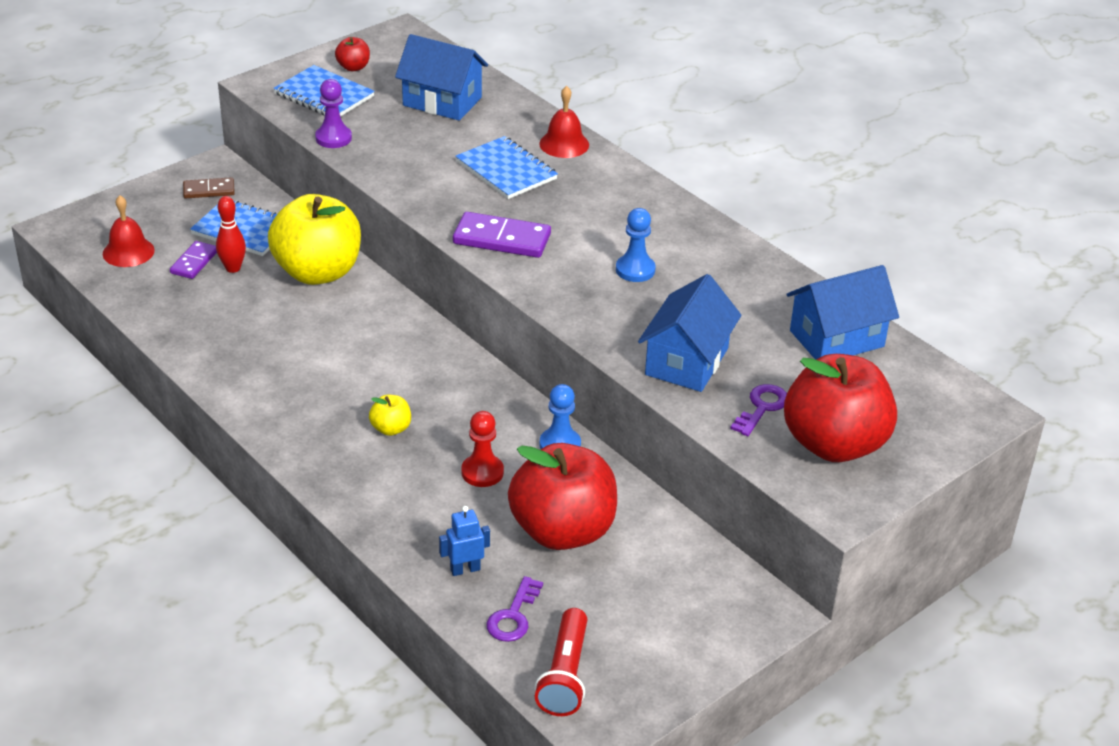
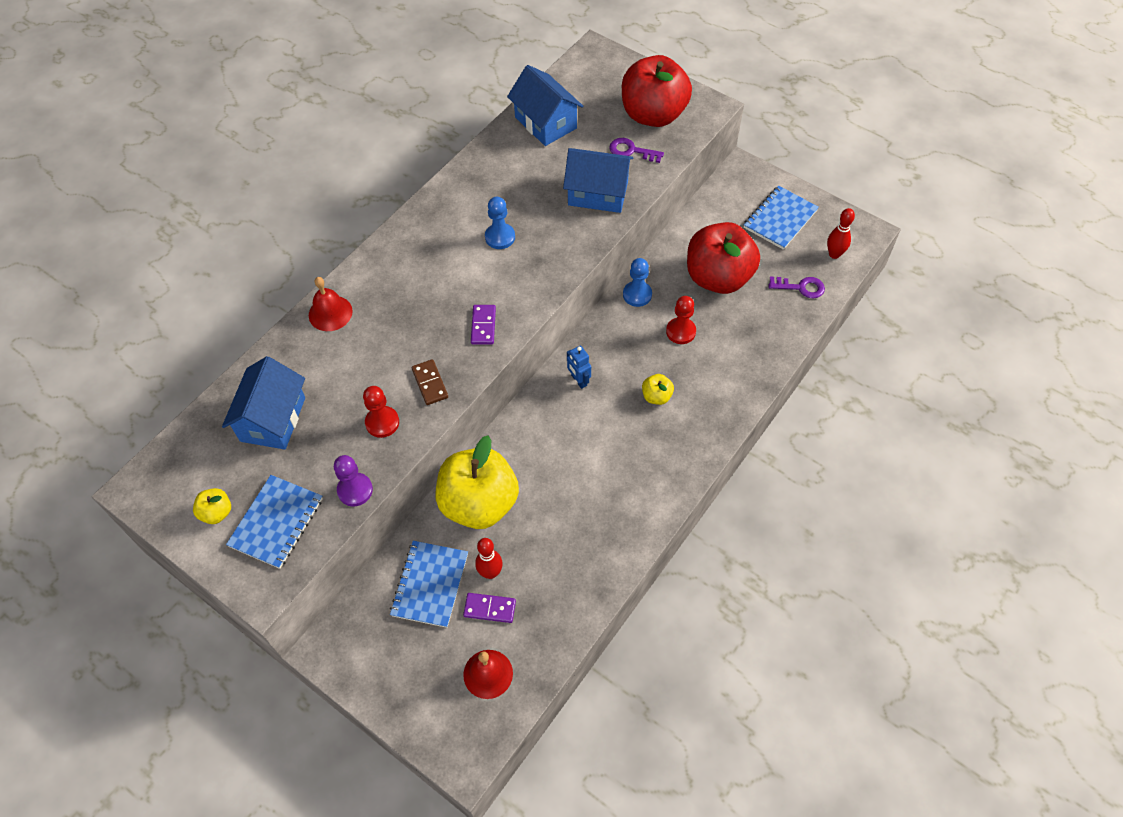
camera: 100 degrees left, 20 degrees up
brown domino [183,177,235,198] -> brown domino moved to [412,359,448,405]
red apple [335,37,370,71] -> yellow apple [193,488,231,524]
blue robot [439,506,490,576] -> blue robot moved to [567,345,591,389]
purple domino [453,212,551,258] -> purple domino [471,305,496,345], size x0.61
blue notebook [455,136,558,199] -> blue notebook moved to [744,186,819,250]
red flashlight [535,608,587,716] -> red bowling pin [827,208,855,259]
none -> red pawn [363,386,399,438]

